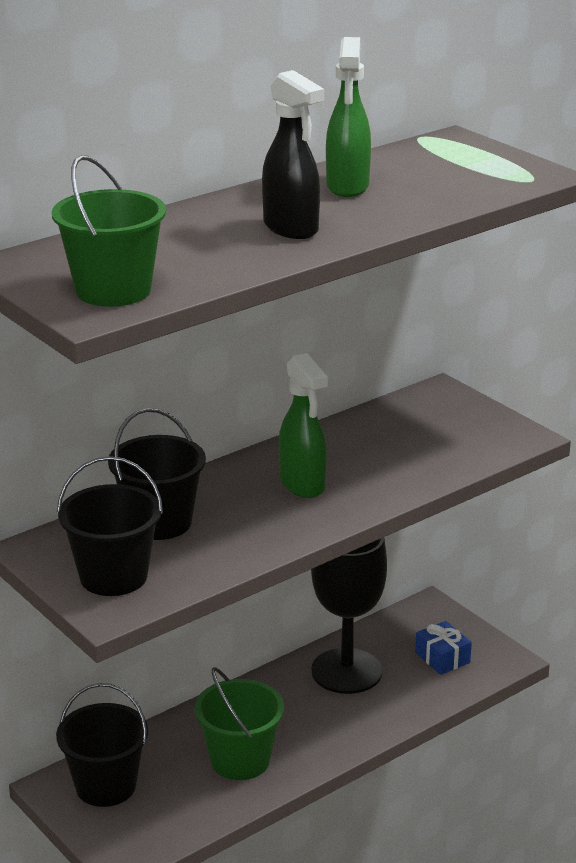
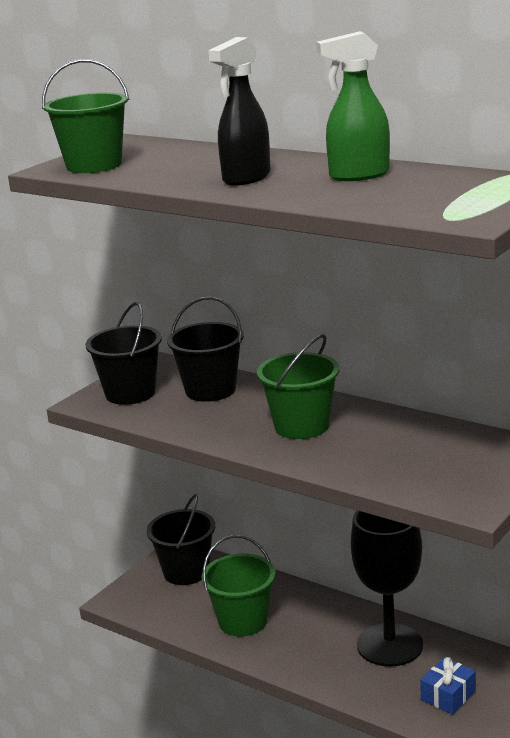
camera: 75 degrees right, 5 degrees down
green spray bottle [279,353,328,498] -> green bucket [257,334,340,439]

